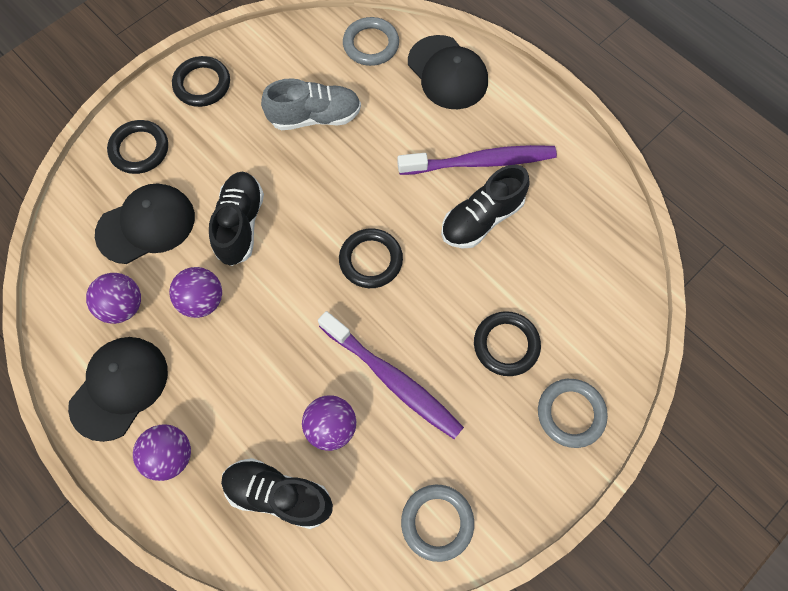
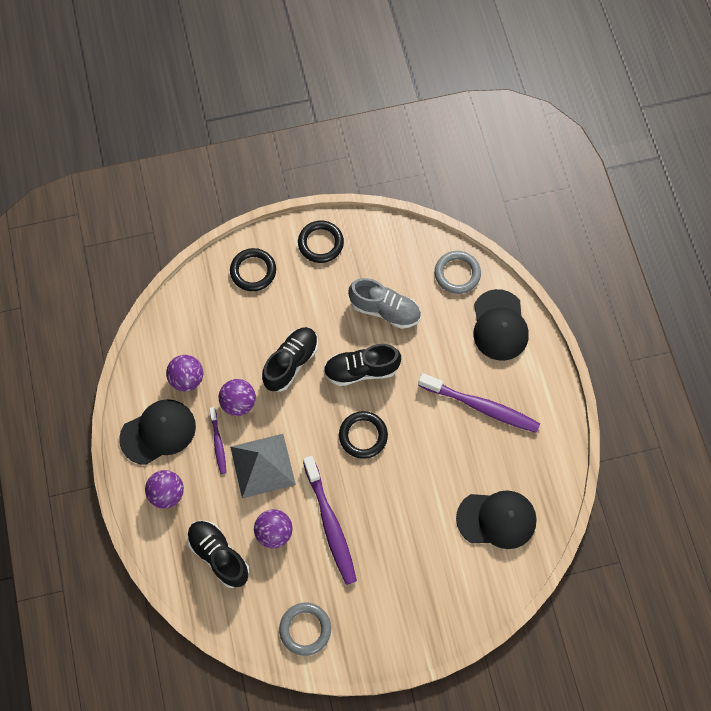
camera: 30 degrees right, 0 degrees up
black cap [95,184,195,264] -> black cap moved to [456,490,537,549]
black shoe [441,165,530,248] -> black shoe moved to [323,344,401,386]
black ring [474,311,541,376] -> none
grey ring [538,379,608,448] -> none
none -> purple toothbrush [209,407,226,474]
none -> grey pyramid [230,434,296,498]

